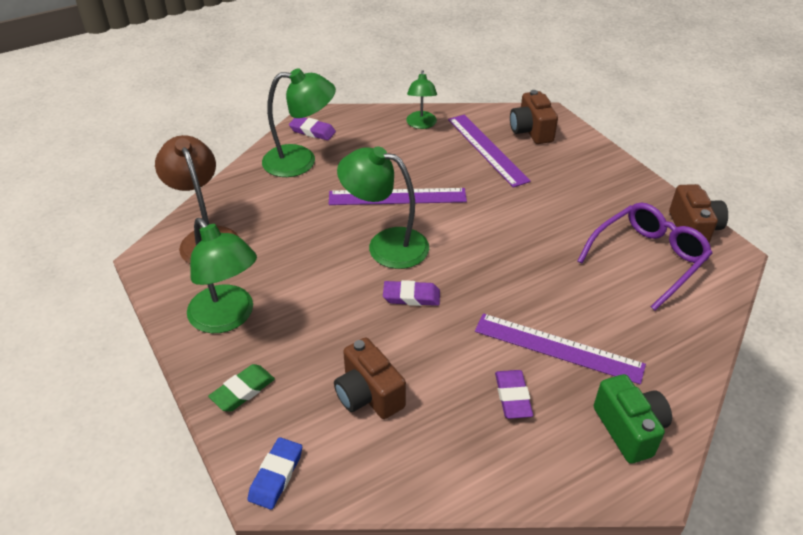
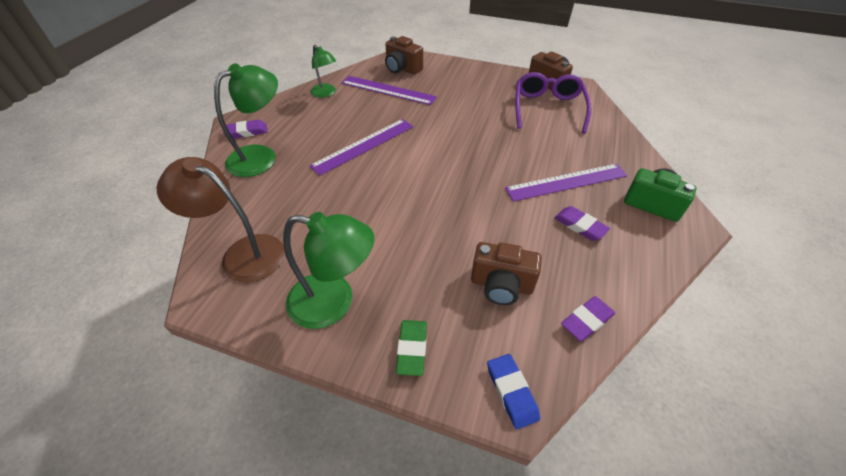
camera: 40 degrees left, 5 degrees up
green lamp [337,146,429,269] -> none
purple eraser [383,280,440,306] -> purple eraser moved to [561,296,615,341]

